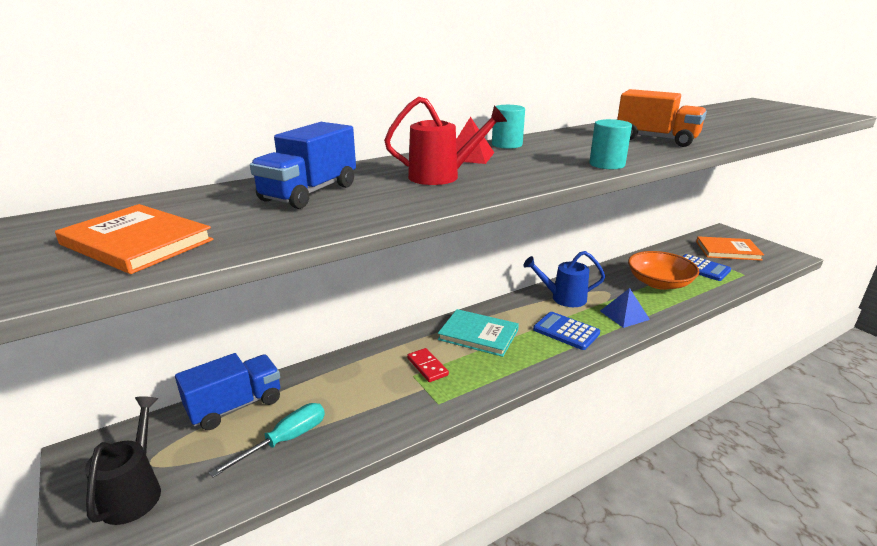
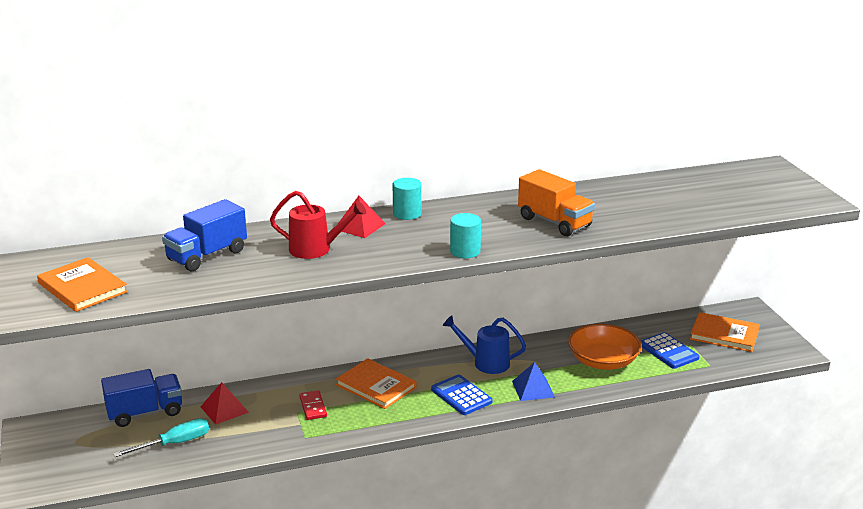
camera: 15 degrees right, 0 degrees up
black watering can [85,397,161,525] -> none
turquoise book [438,309,519,357] -> orange book [336,358,416,409]
none -> red pyramid [201,382,249,425]

